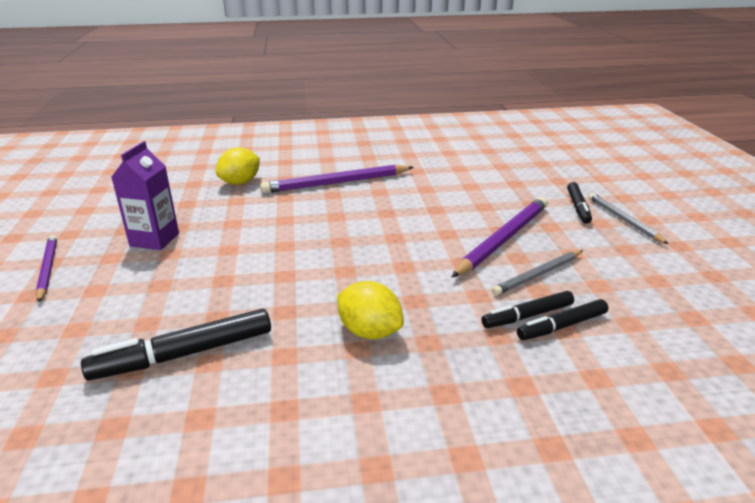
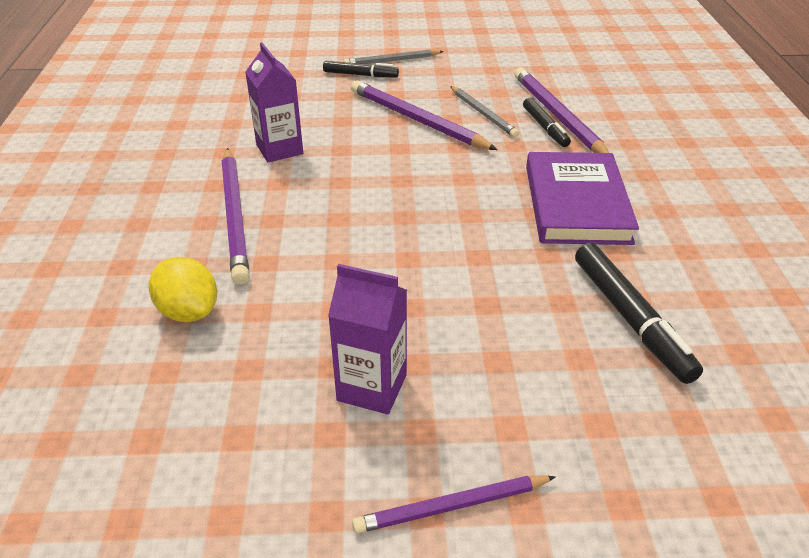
camera: 85 degrees left, 10 degrees up
yellow lemon [337,281,404,340] -> purple book [526,152,639,245]
black marker [517,299,608,340] -> purple pencil [515,68,609,153]
none -> purple carton [245,42,303,162]

